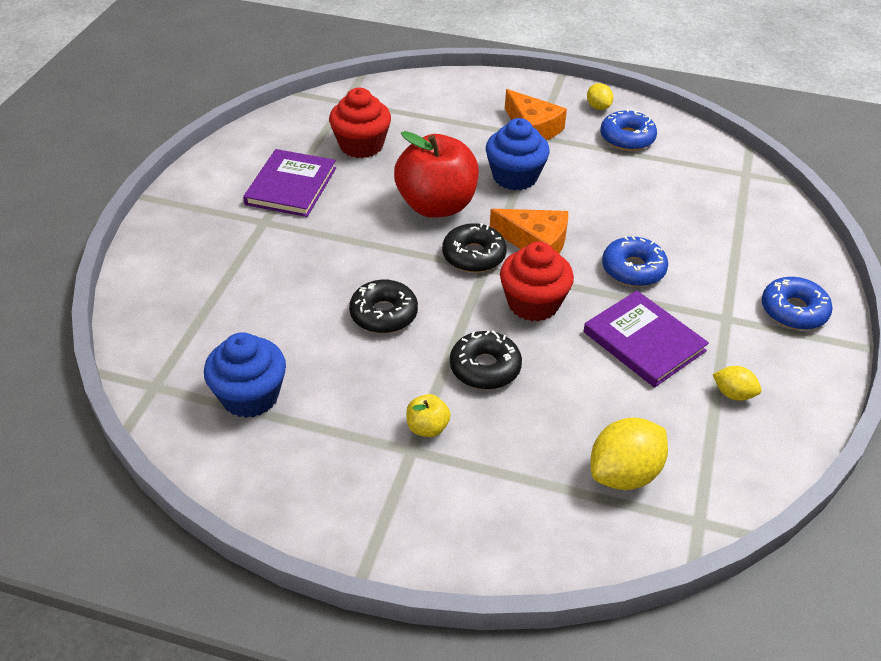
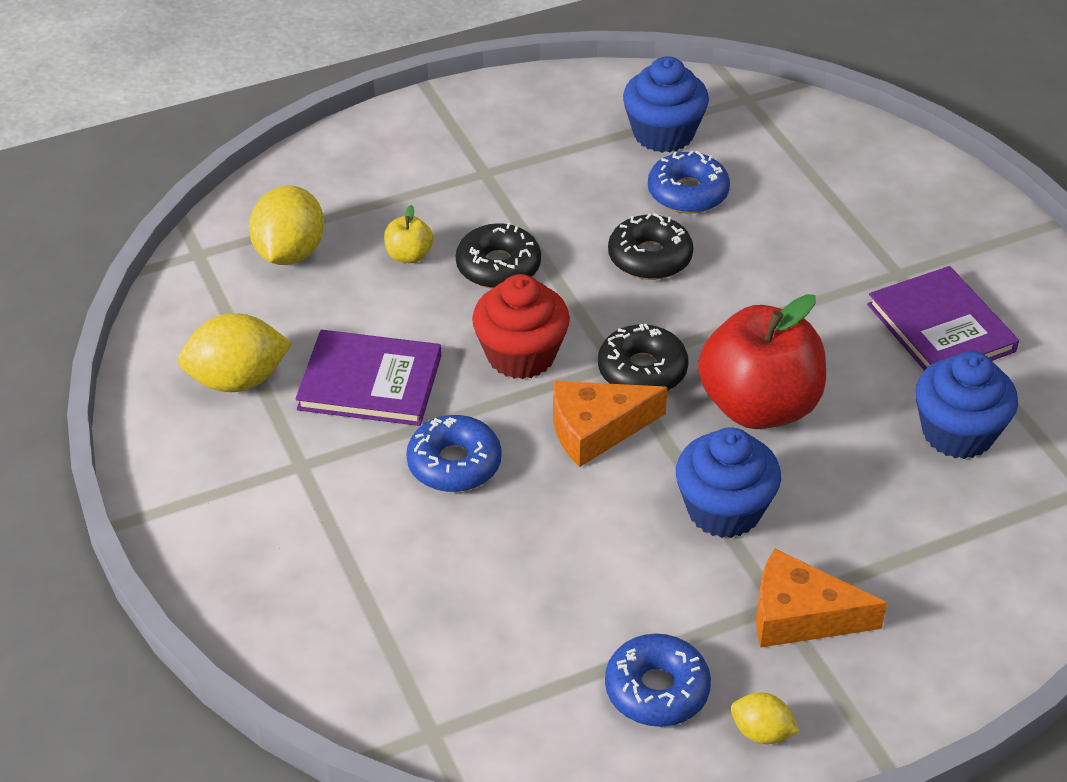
camera: 140 degrees right, 0 degrees up
red cupcake [329,88,391,158] -> blue cupcake [916,351,1018,459]
yellow apple [406,394,451,437] -> yellow apple moved to [384,205,433,263]
yellow lemon [713,366,762,401] -> yellow lemon [178,313,292,392], size x1.85
blue donut [762,277,833,330] -> blue donut moved to [648,151,730,214]

